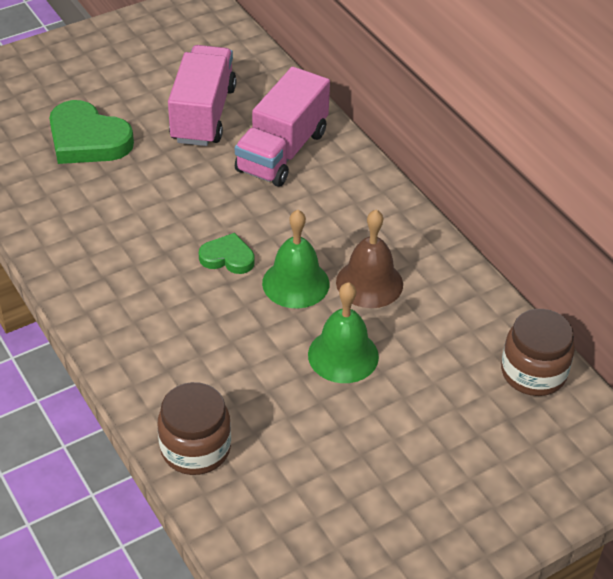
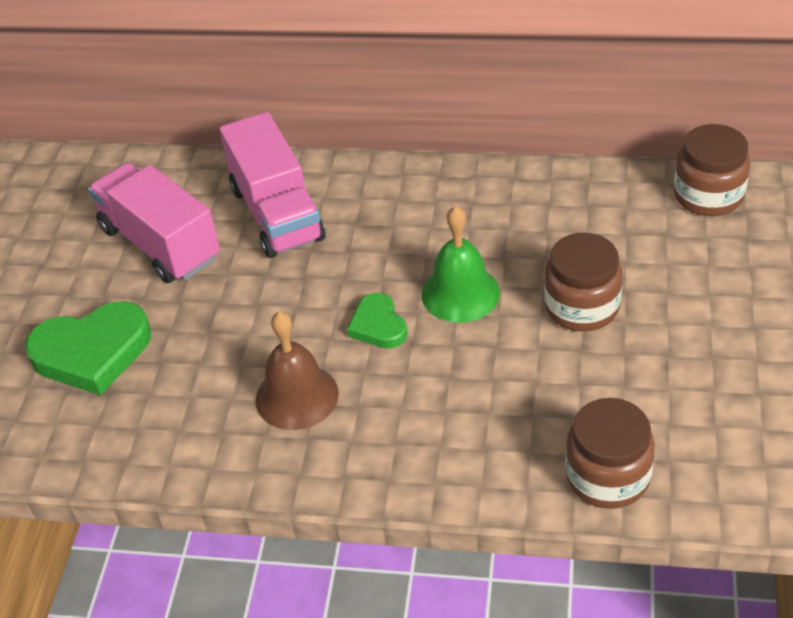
camera: 45 degrees left, 0 degrees up
green heart [199,233,255,274] -> green heart turned 75 degrees counterclockwise [347,293,407,349]
green bell [308,282,379,383] -> brown jar [544,233,622,331]
brown bell [336,210,403,308] -> brown bell moved to [256,311,339,430]

